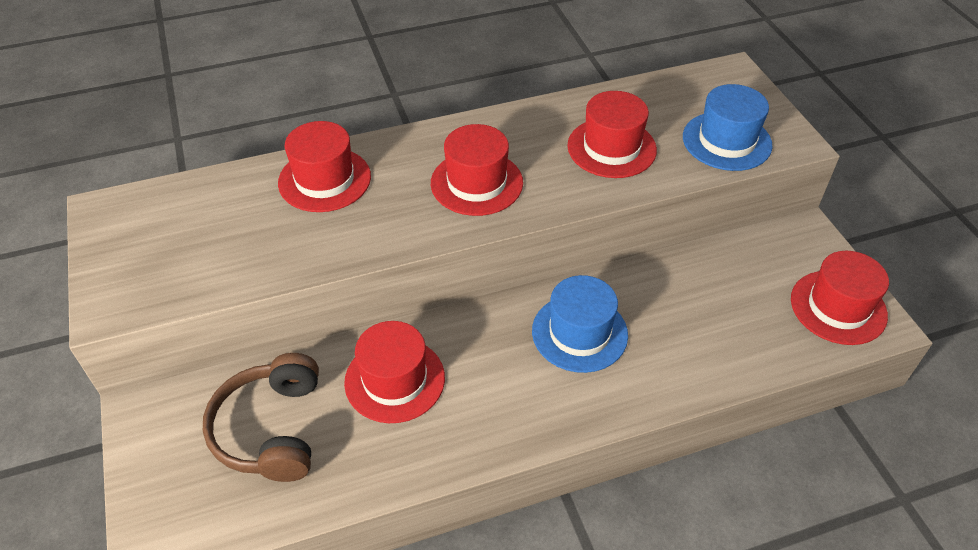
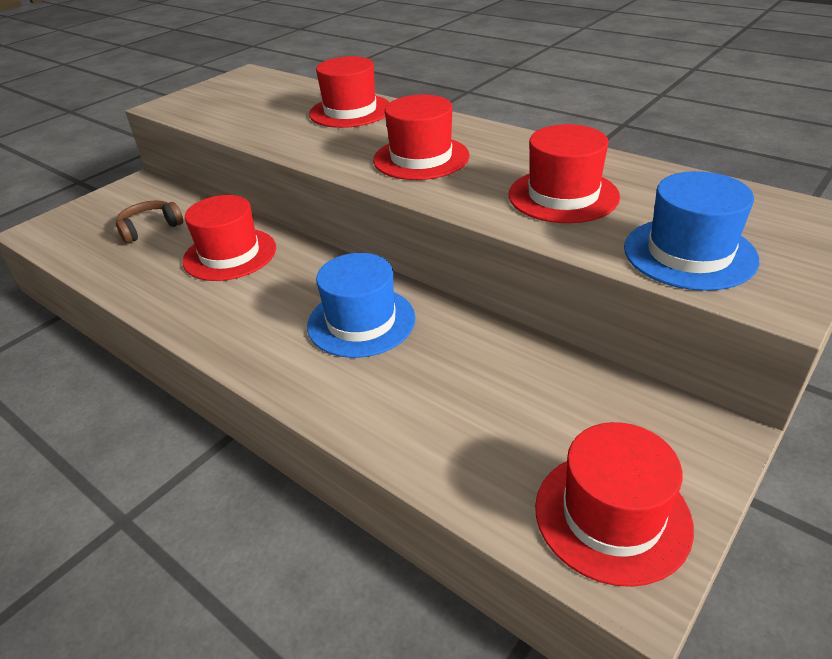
camera: 60 degrees right, 10 degrees down
brown headphones [203,353,319,482] -> brown headphones [116,201,183,244], size x0.59

